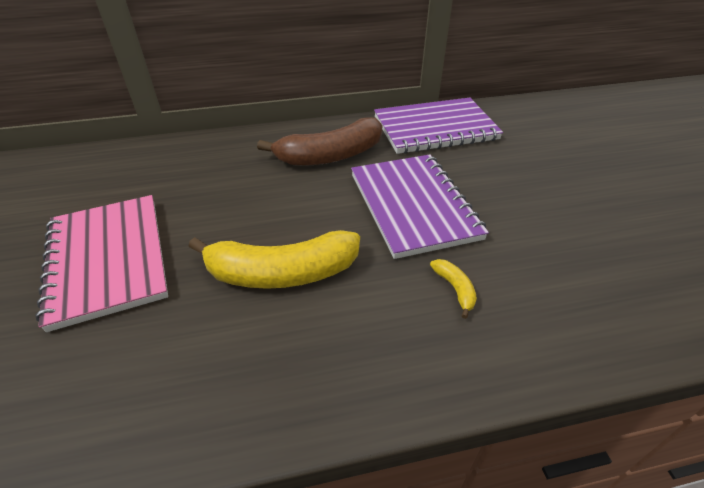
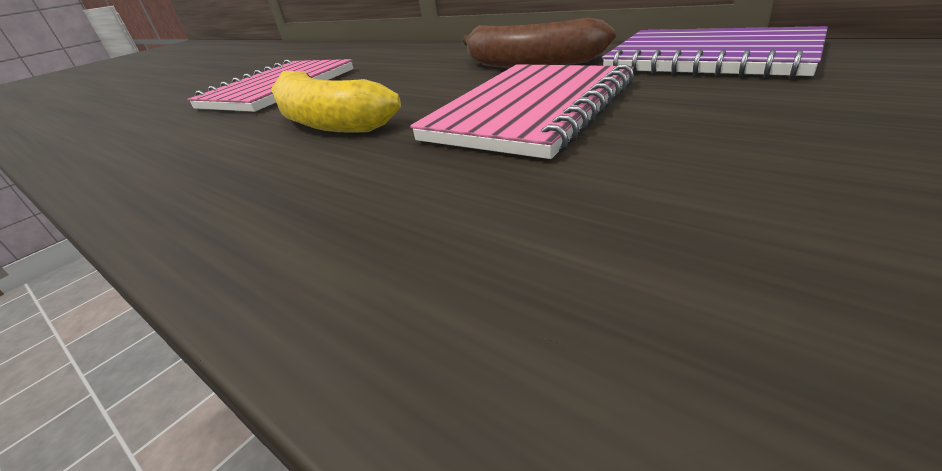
camera: 55 degrees right, 10 degrees down
purple notebook [351,154,489,259] -> pink notebook [410,64,634,159]
yellow banana [430,259,477,319] -> none

